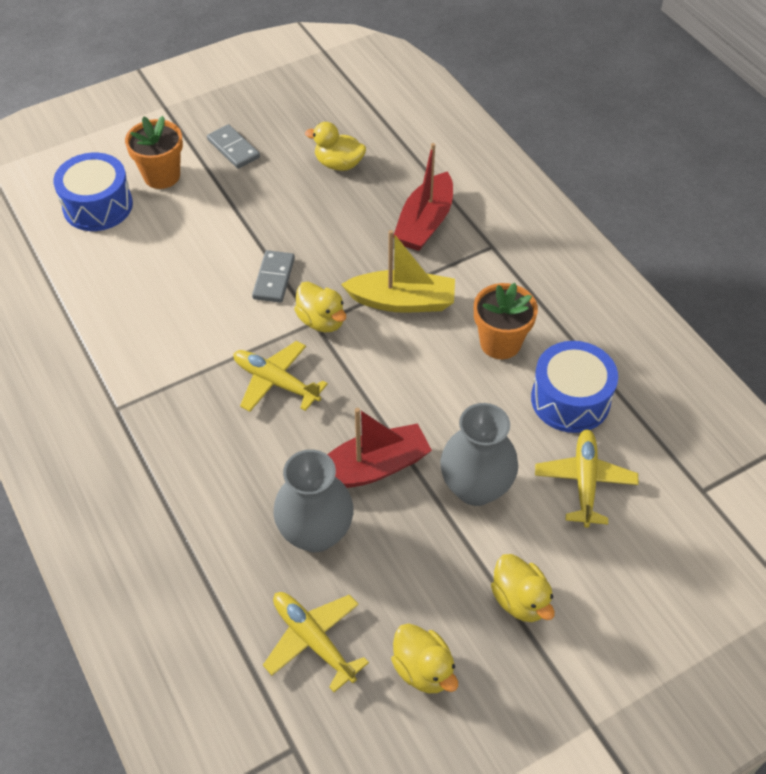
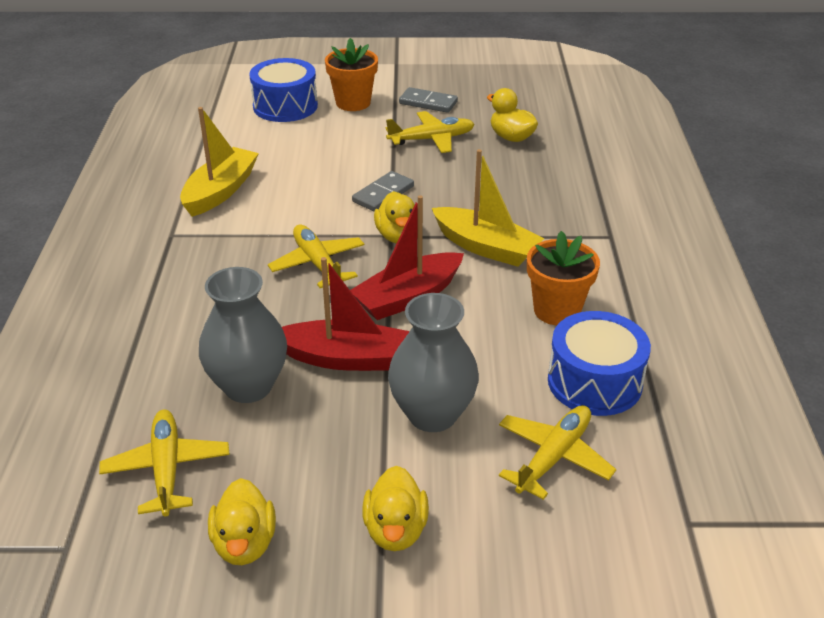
camera: 30 degrees right, 15 degrees down
grey domino [207,124,260,169] -> grey domino turned 60 degrees counterclockwise [399,87,458,113]
red boat [393,143,453,251] -> red boat moved to [350,195,464,320]
none -> yellow boat [180,107,259,217]
none -> yellow plane [386,111,475,153]

